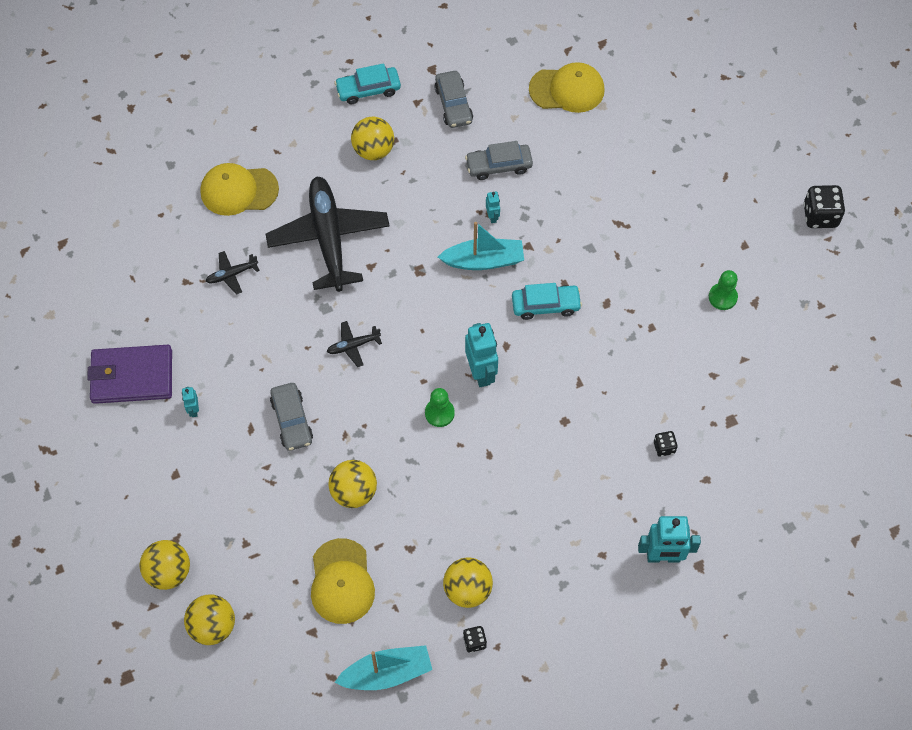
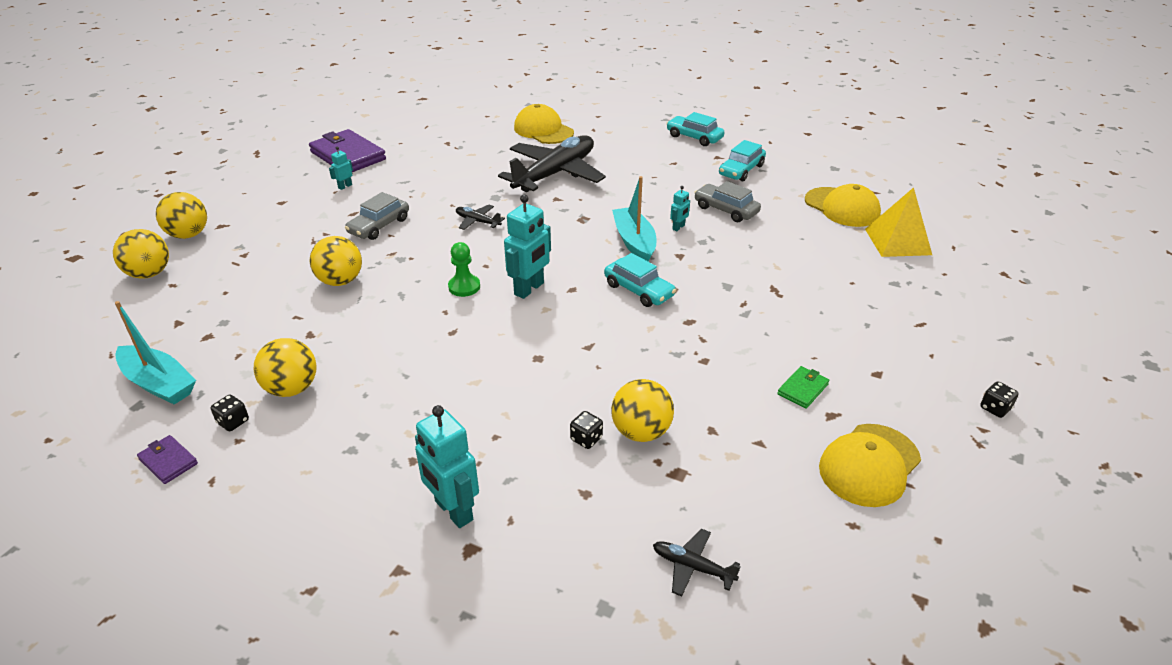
camera: 50 degrees right, 25 degrees down
black plane [206,251,260,295] -> black plane moved to [653,529,740,597]
yellow cap [311,538,375,624] -> yellow cap moved to [819,424,921,507]
yellow ball [351,117,394,160] -> yellow ball moved to [611,379,674,442]
grey car [434,71,473,128] -> turquoise car [719,140,766,182]
turquoise boat [438,222,524,270] -> turquoise boat turned 150 degrees counterclockwise [612,176,656,261]
green pawn [709,270,738,310] -> green wallet [777,366,829,409]
black dice [803,185,845,228] -> black dice [980,381,1018,418], size x0.54
none -> purple wallet [137,435,198,484]
none -> yellow pyramid [865,187,932,257]

